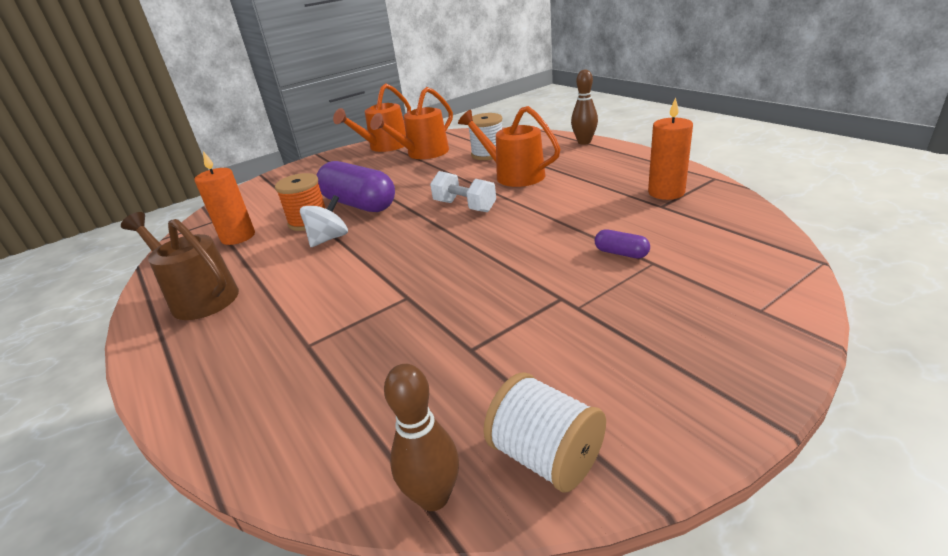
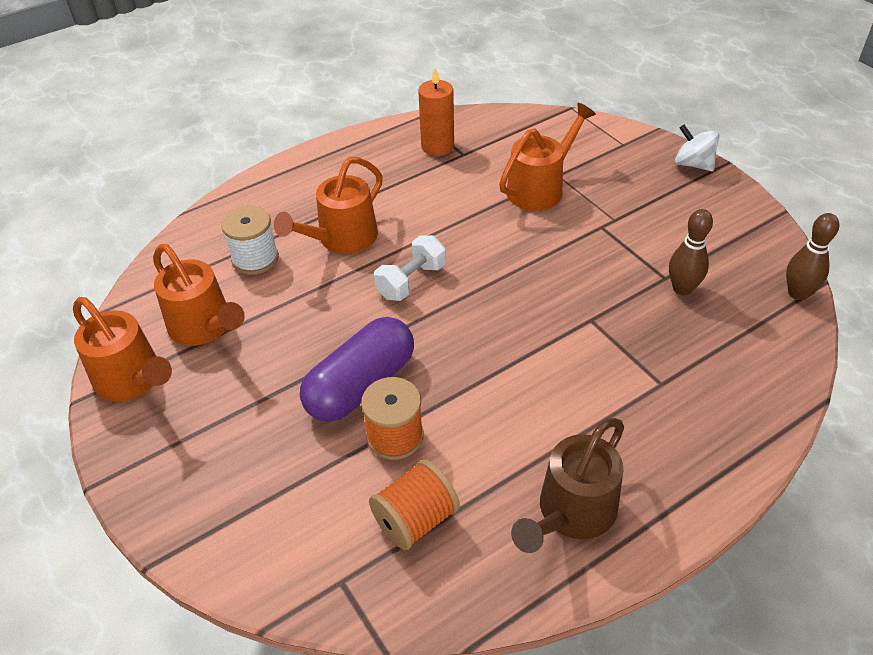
camera: 90 degrees left, 15 degrees up
orange candle [194,151,255,245] -> orange spool [369,459,460,550]
white spinning top [300,195,348,247] -> white spinning top moved to [675,125,720,171]
white spool [484,372,606,493] -> none
brown bowling pin [571,69,598,145] -> brown bowling pin moved to [669,209,713,296]
purple capsule [595,230,650,258] -> orange watering can [499,103,596,211]

